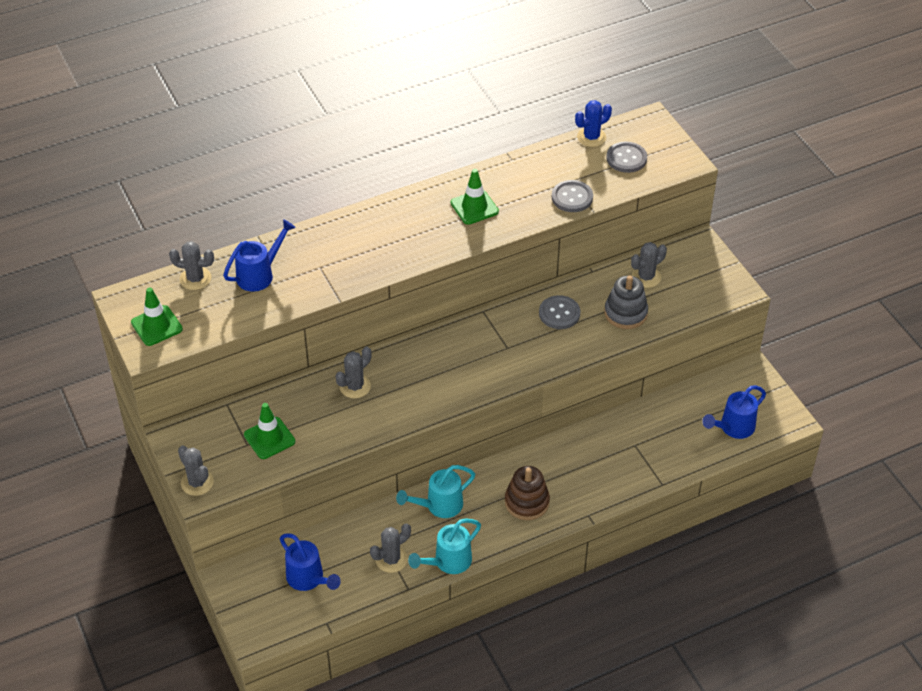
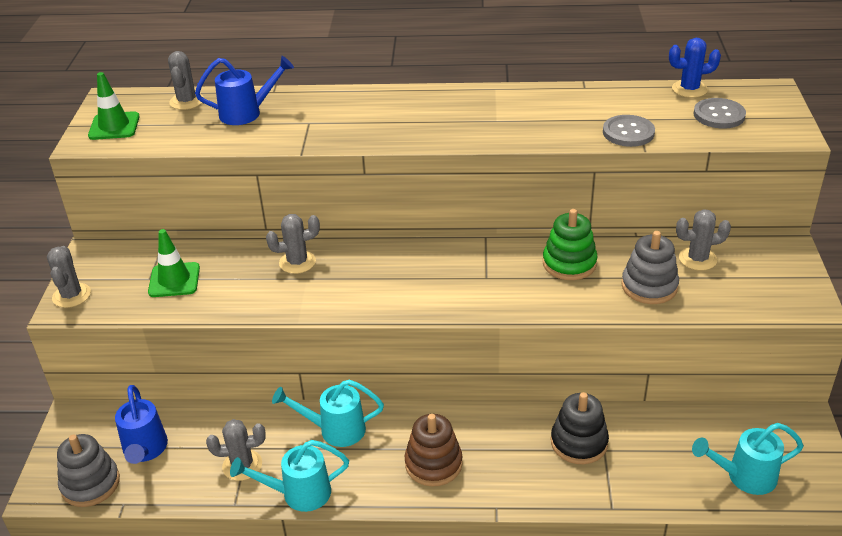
camera: 30 degrees right, 10 degrees down
grey cactus [169,241,214,290] -> grey cactus turned 45 degrees clockwise [168,51,204,110]
green traffic cone [451,169,499,225] -> none
grey button [539,295,580,329] -> green stacking toy [543,209,598,280]
blue watering can [702,385,766,439] -> turquoise watering can [692,423,804,495]
none -> grey stacking toy [57,434,120,507]
none -> black stacking toy [551,392,609,464]

